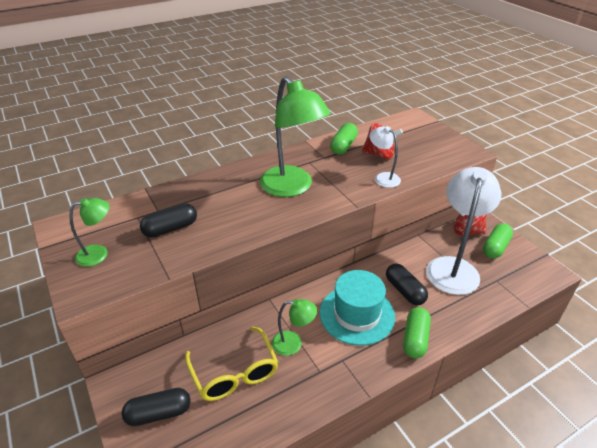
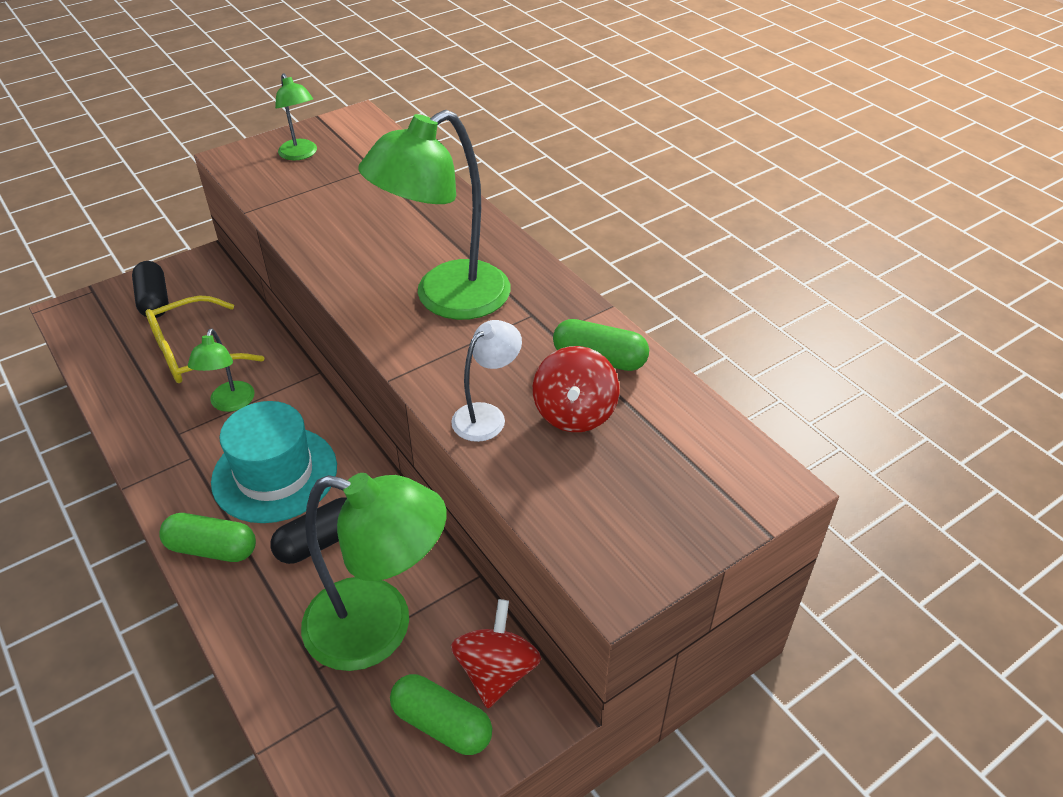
camera: 85 degrees right, 5 degrees up
black capsule [140,203,197,238] -> none
white lamp [426,167,501,295] -> green lamp [301,473,447,671]

